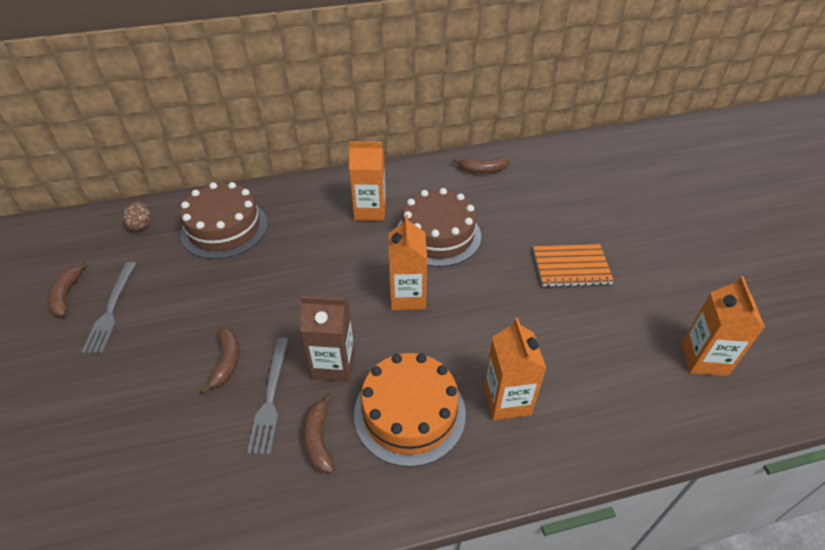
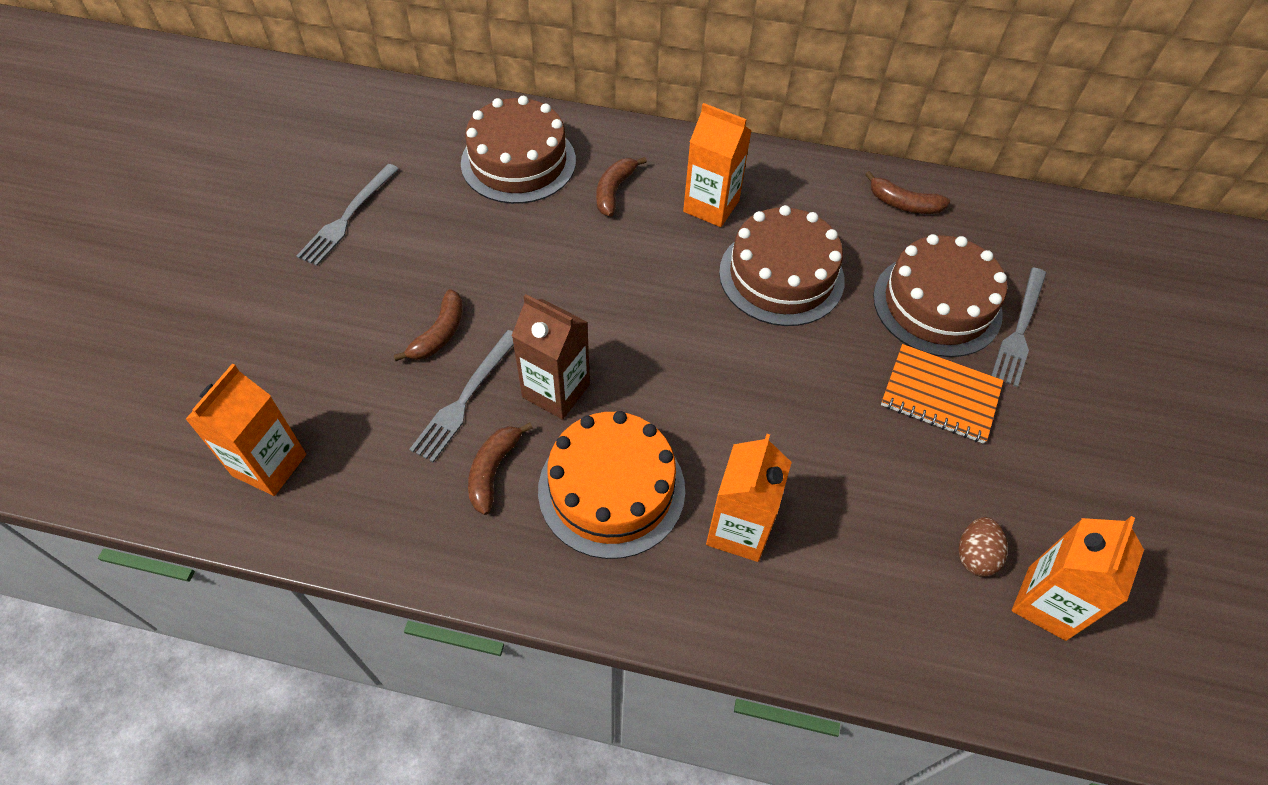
camera: 25 degrees right, 10 degrees up
brown banana [47,262,89,317] -> brown banana moved to [596,157,647,217]
brown egg [123,201,151,231] -> brown egg moved to [959,517,1008,577]
orange carton [389,215,427,310] -> orange carton moved to [185,364,306,496]
none -> brown cake [873,234,1007,357]
none -> grey fork [991,267,1046,387]

